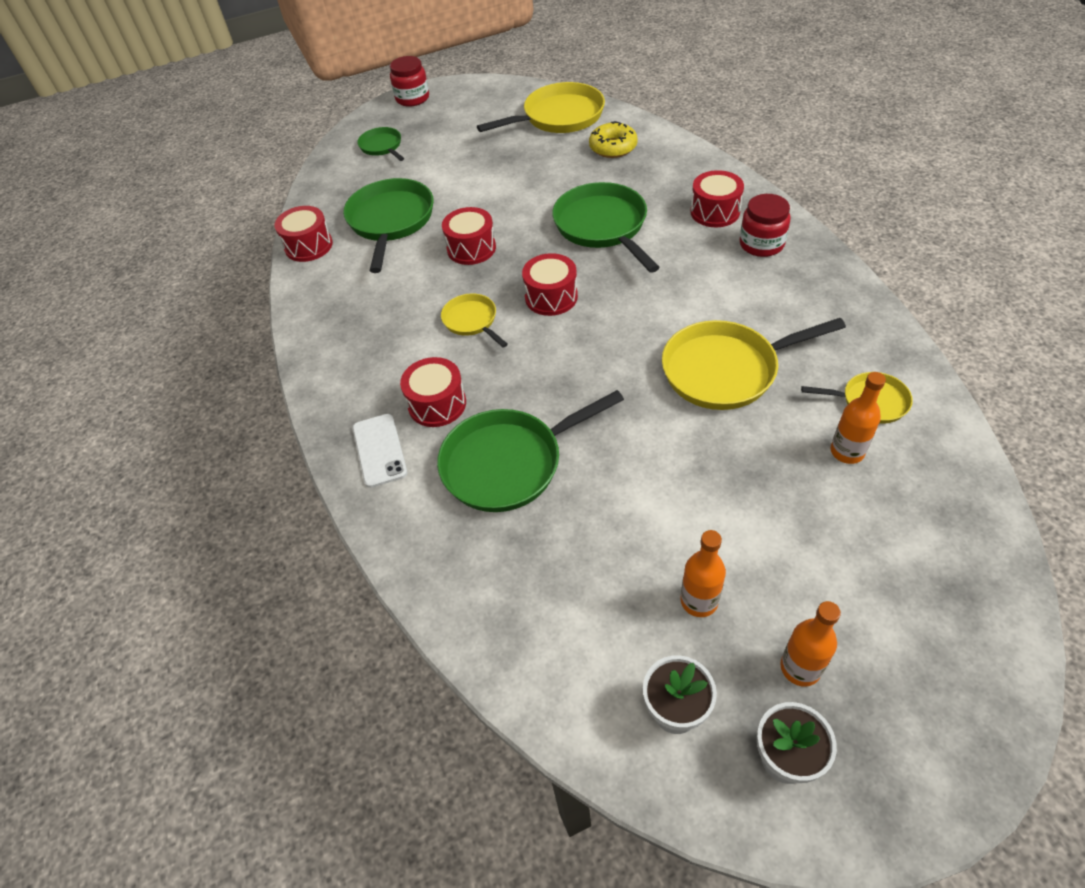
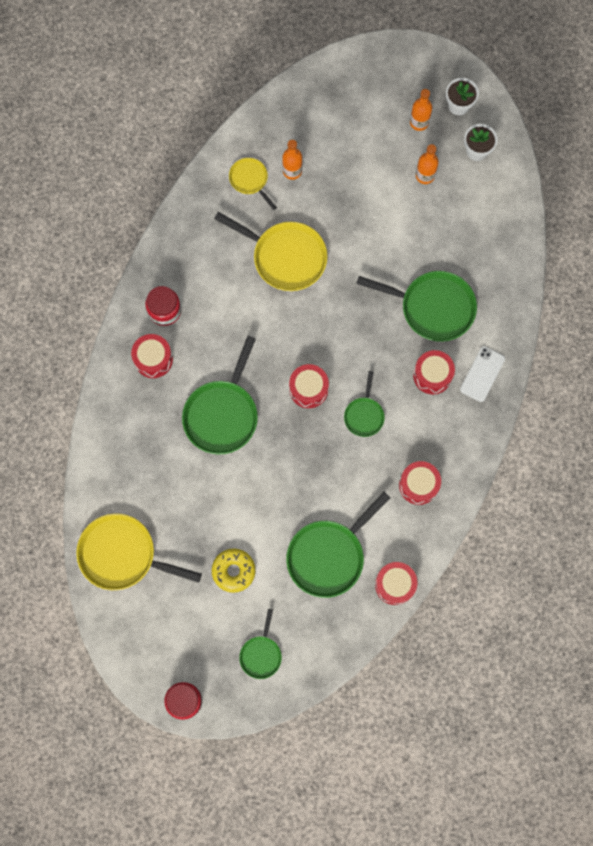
camera: 140 degrees left, 25 degrees up
yellow pan [441,293,508,348] -> green pan [344,371,385,437]
red drum [442,207,496,265] -> red drum moved to [399,461,441,505]
yellow donut [589,121,638,158] -> yellow donut moved to [212,548,255,593]

